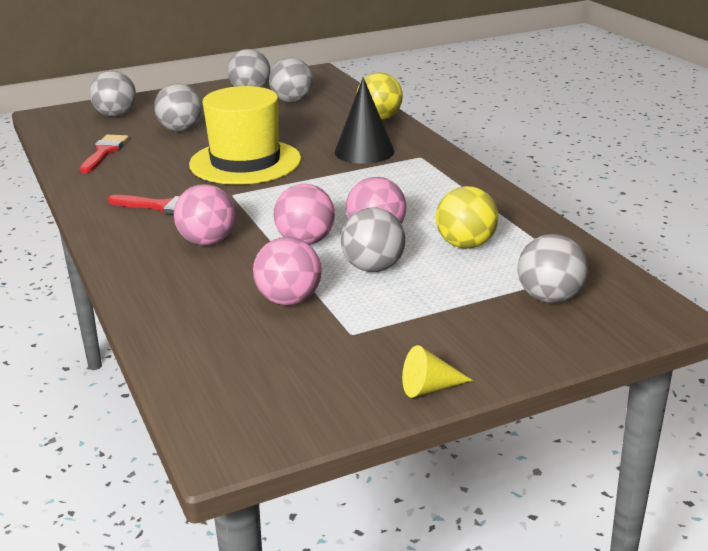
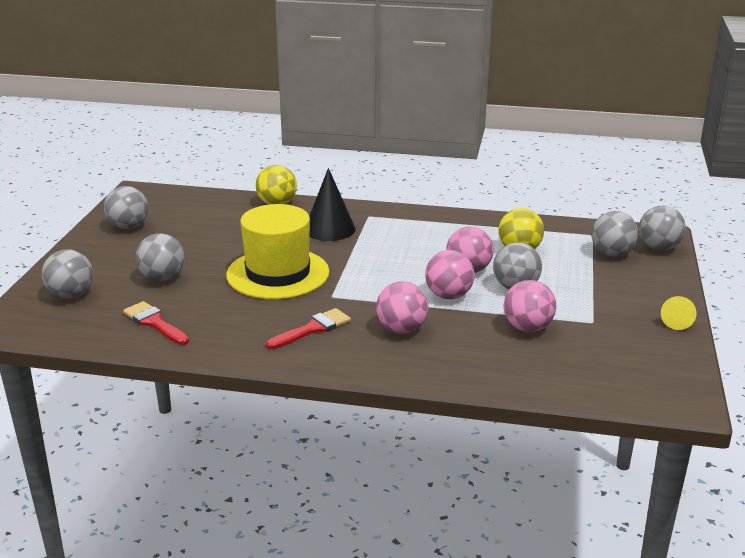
camera: 55 degrees left, 0 degrees up
grey ball [269,58,313,103] -> grey ball moved to [639,205,686,250]

